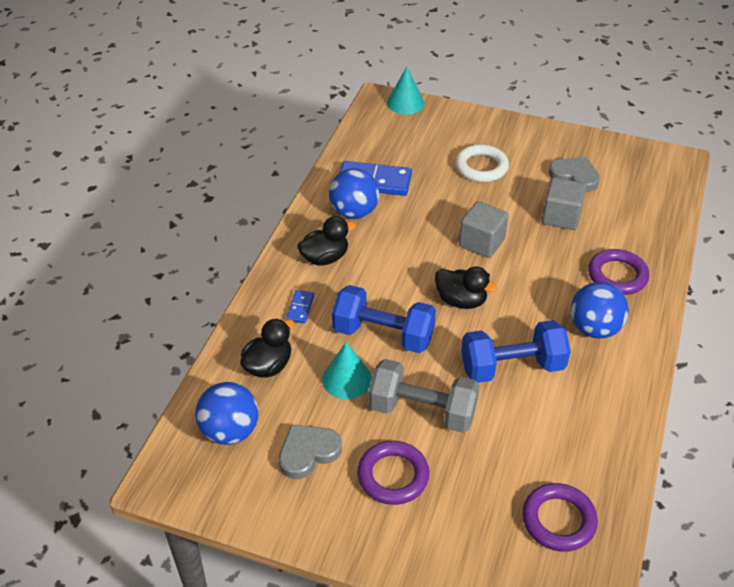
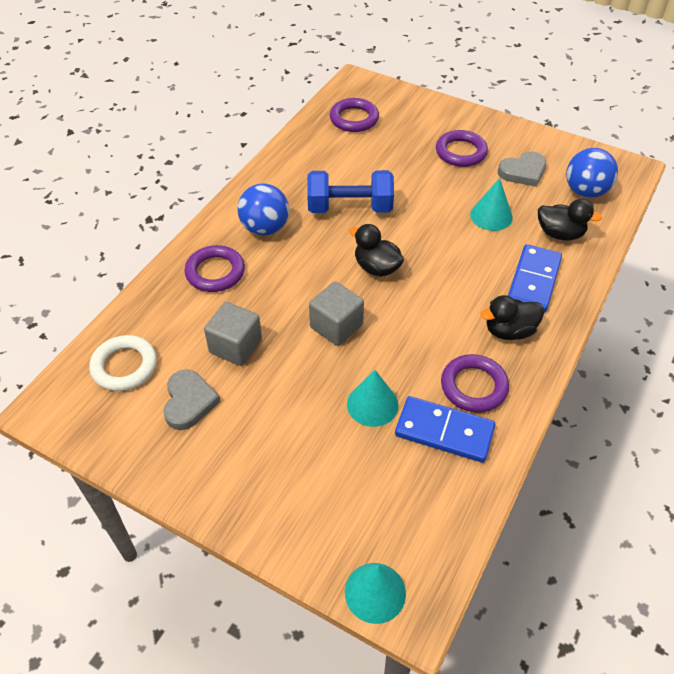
camera: 170 degrees left, 5 degrees up
black duck [240,318,294,378] -> black duck turned 120 degrees counterclockwise [538,199,602,240]
blue domino [286,290,314,323] -> blue domino [508,244,562,312], size x2.04
blue ball [329,168,379,219] -> purple ring [441,354,509,413]
blue dumbbell [332,285,436,353] -> none
grey dumbbell [368,359,480,433] -> none
white ring [455,144,509,182] -> white ring moved to [89,335,157,391]
grey heart [549,157,600,192] -> grey heart turned 135 degrees counterclockwise [163,369,221,430]
none -> turquoise cone [347,370,399,427]

